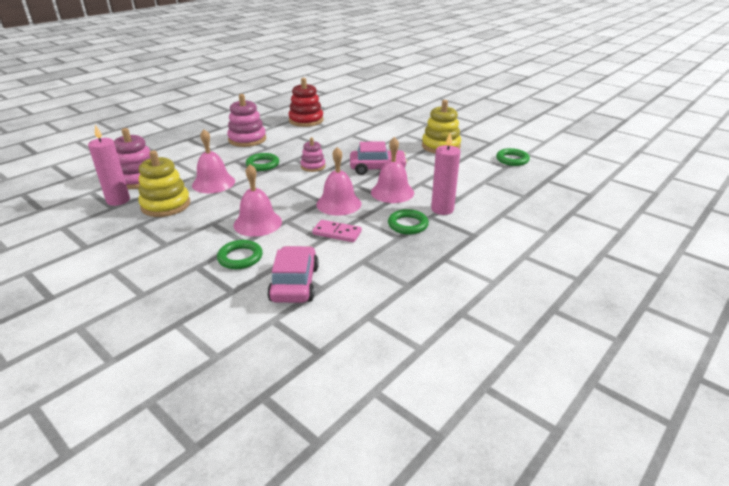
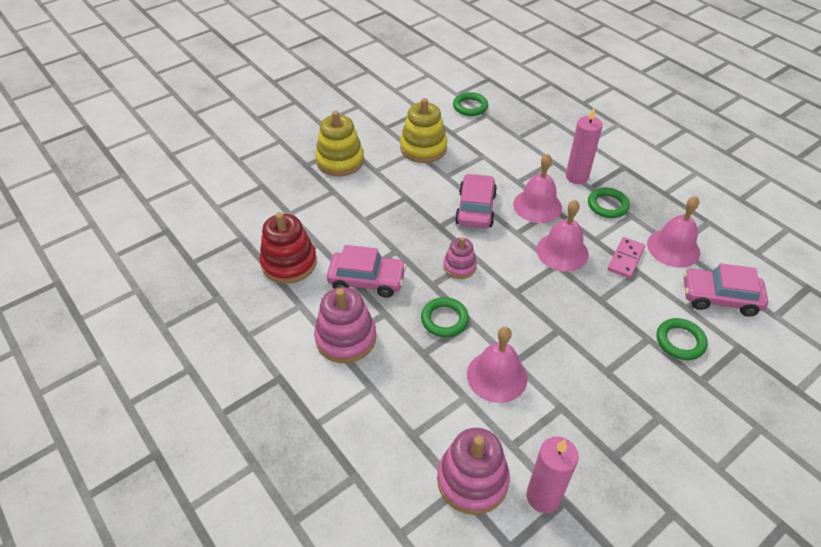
camera: 80 degrees left, 15 degrees up
yellow stacking toy [138,150,190,217] -> yellow stacking toy moved to [315,111,364,176]
pink bell [234,164,282,237] -> pink bell moved to [647,196,700,268]
none -> pink car [326,245,407,298]

